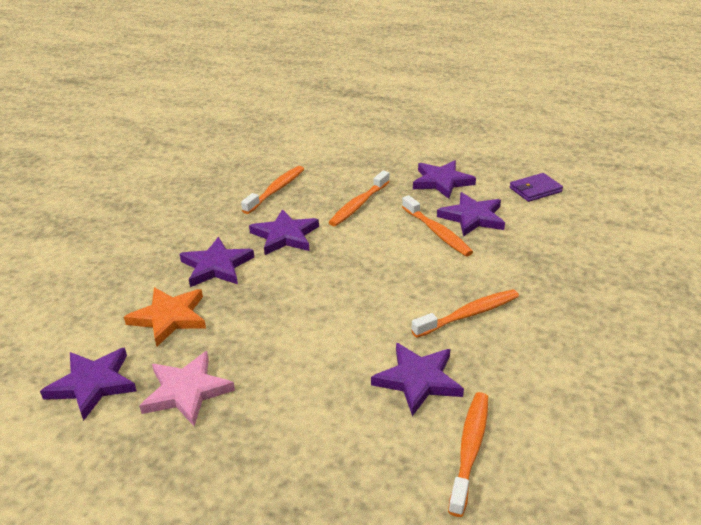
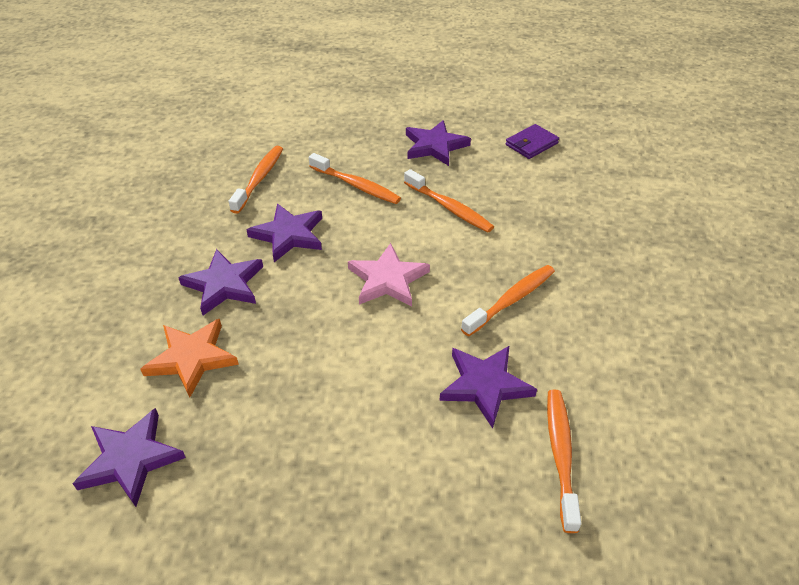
camera: 15 degrees left, 10 degrees up
pink star [139,351,235,426] -> pink star moved to [348,243,430,307]
orange toothbrush [328,170,390,226] -> orange toothbrush turned 75 degrees counterclockwise [309,153,401,204]
purple star [437,192,505,237] -> none

